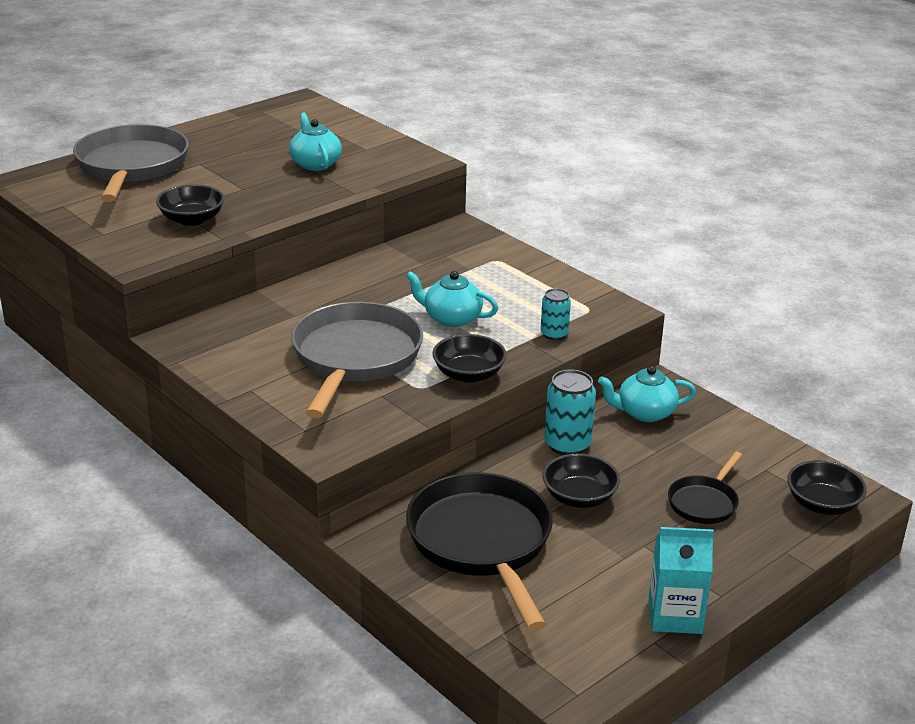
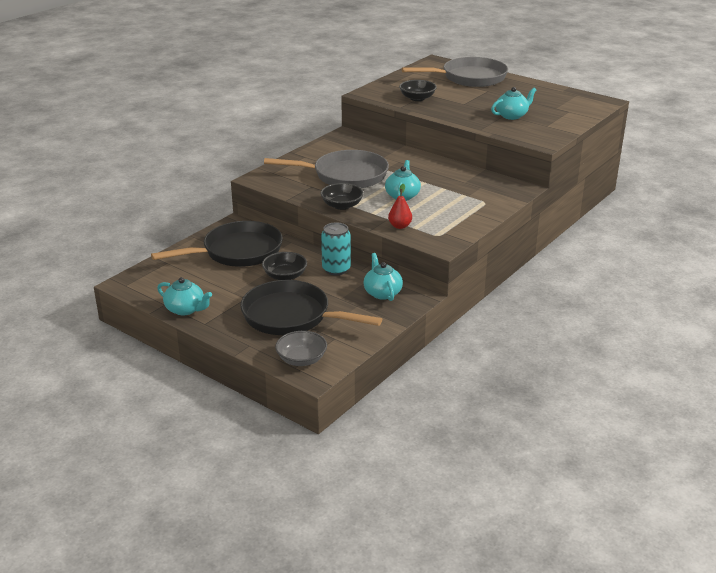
camera: 80 degrees right, 0 degrees up
turquoise can [541,288,571,340] -> red pear [388,184,412,229]
turquoise carton [649,527,714,634] -> turquoise teapot [157,277,212,316]
black pan [668,452,742,524] -> black pan [240,280,382,335], size x2.01
black bowl [787,460,867,515] -> grey bowl [275,331,327,366]

